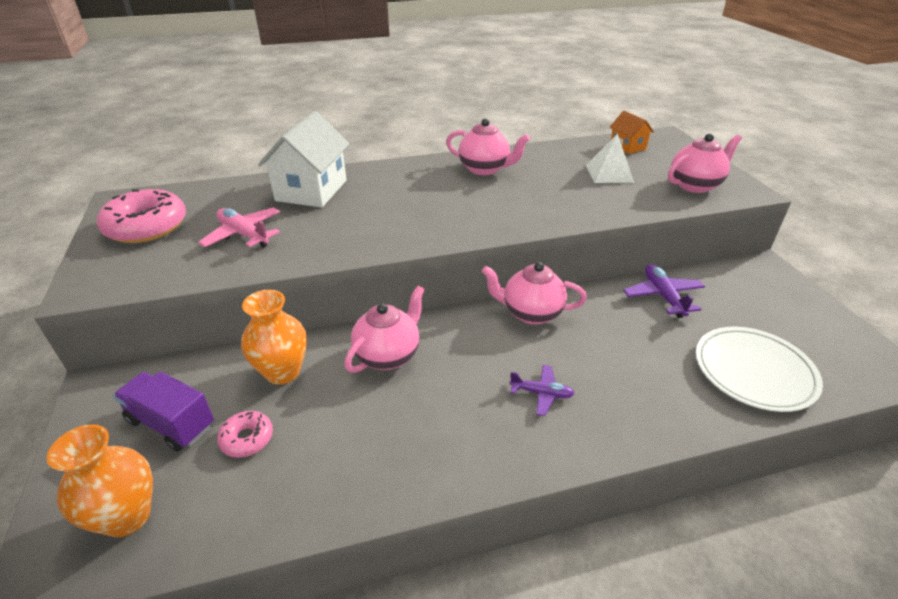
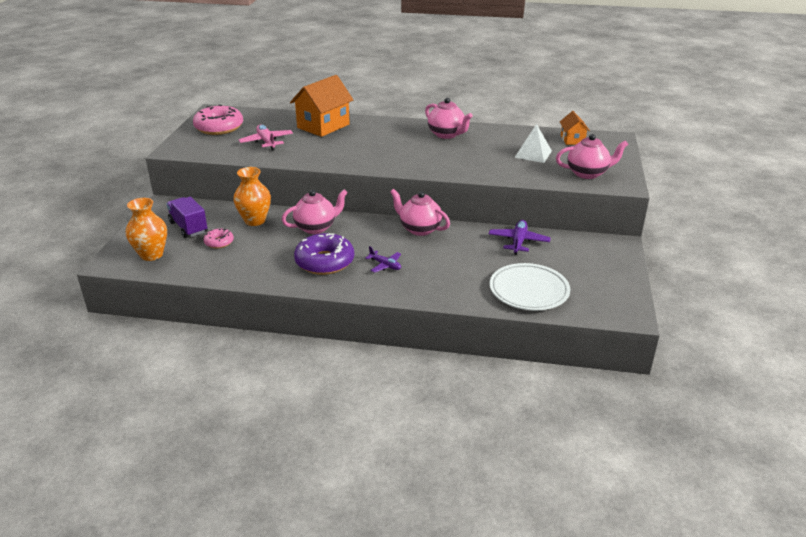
camera: 25 degrees right, 5 degrees down
white house [258,111,350,208] -> orange house [290,75,354,137]
none -> purple donut [294,233,354,275]

